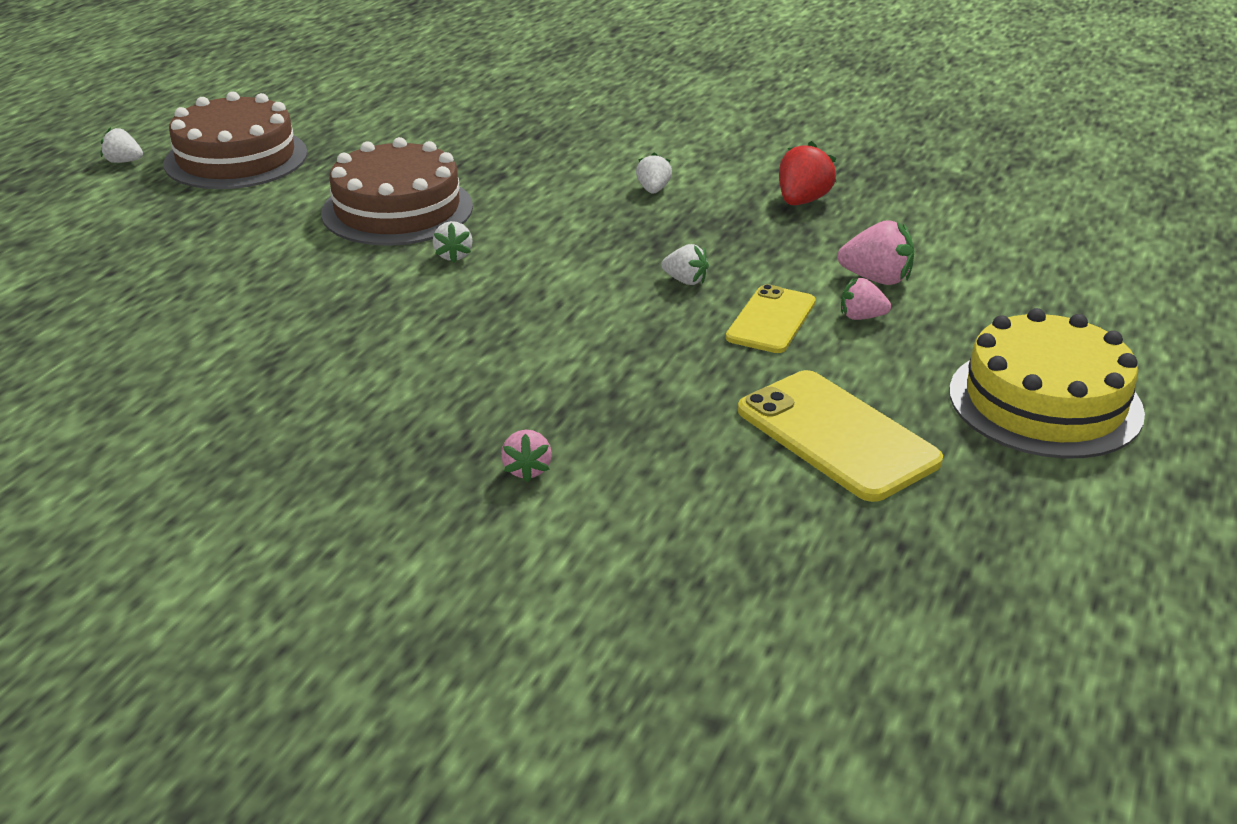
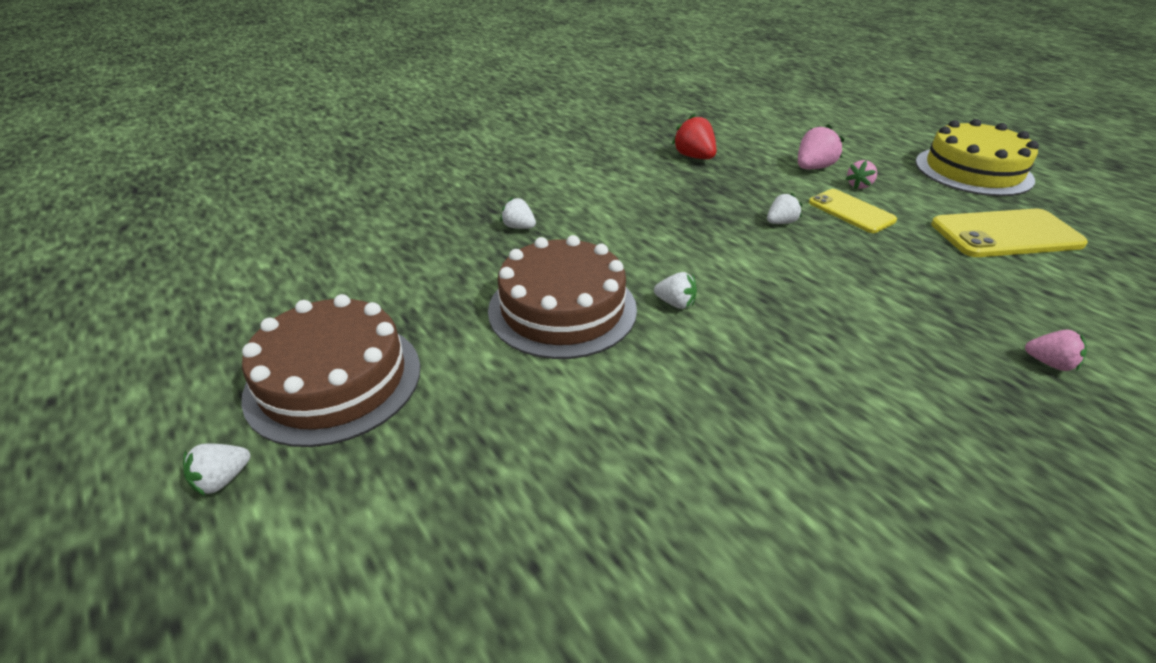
camera: 60 degrees left, 5 degrees up
white strawberry [636,152,672,194] -> white strawberry moved to [501,197,536,229]

